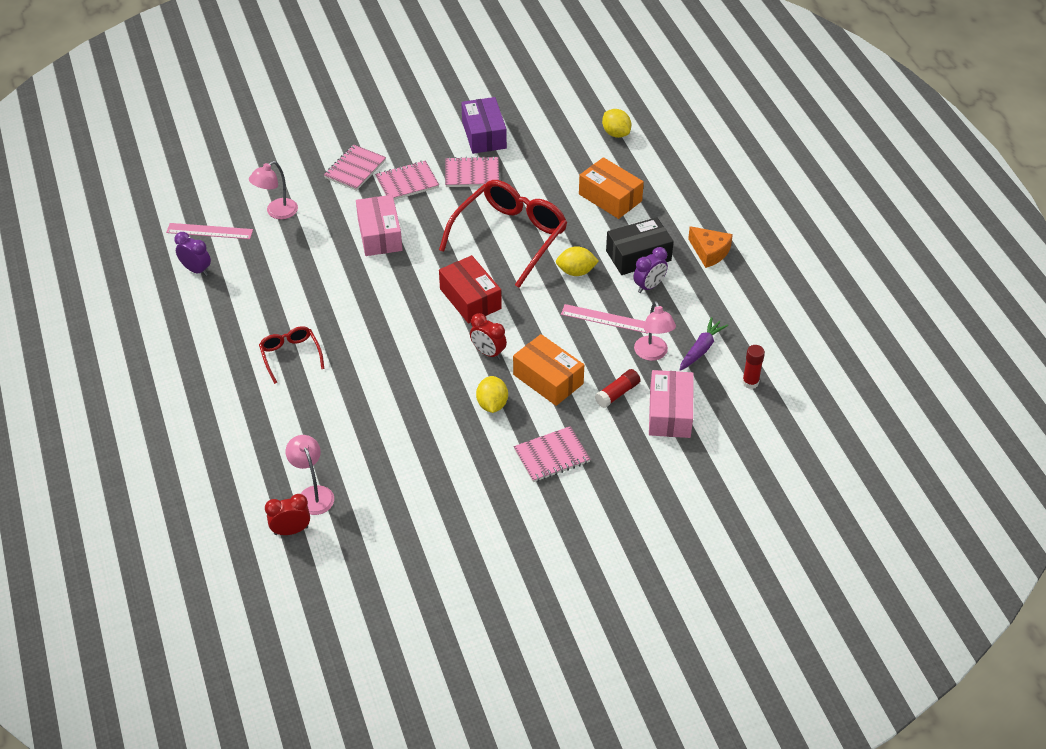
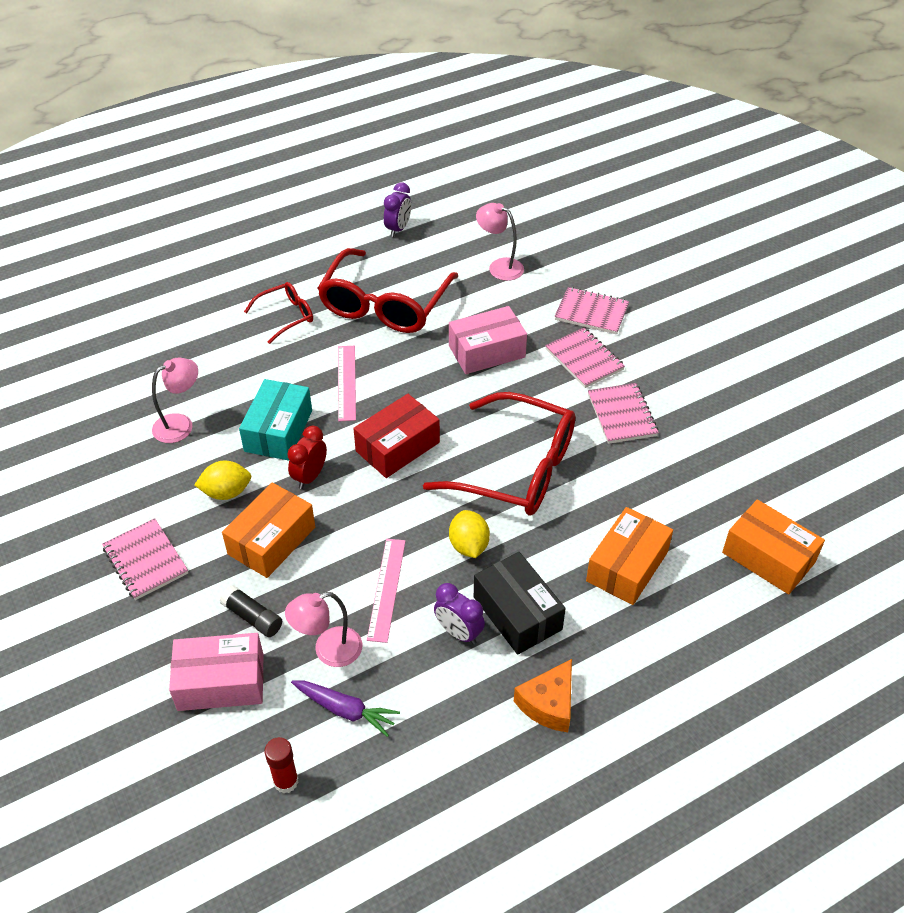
camera: 80 degrees right, 0 degrees up
pink ruler [166,223,253,239] -> pink ruler moved to [338,346,356,421]
red clock [265,494,310,535] -> none
pink lamp [286,435,334,515] -> pink lamp moved to [152,358,198,443]
purple box [461,97,507,154] -> none
red glue stick [595,369,640,408] -> black glue stick [220,585,282,637]
yellow lemon [602,109,631,138] -> orange box [722,499,825,594]
none -> turquoise box [239,379,312,460]
none -> red glasses [317,248,458,333]

